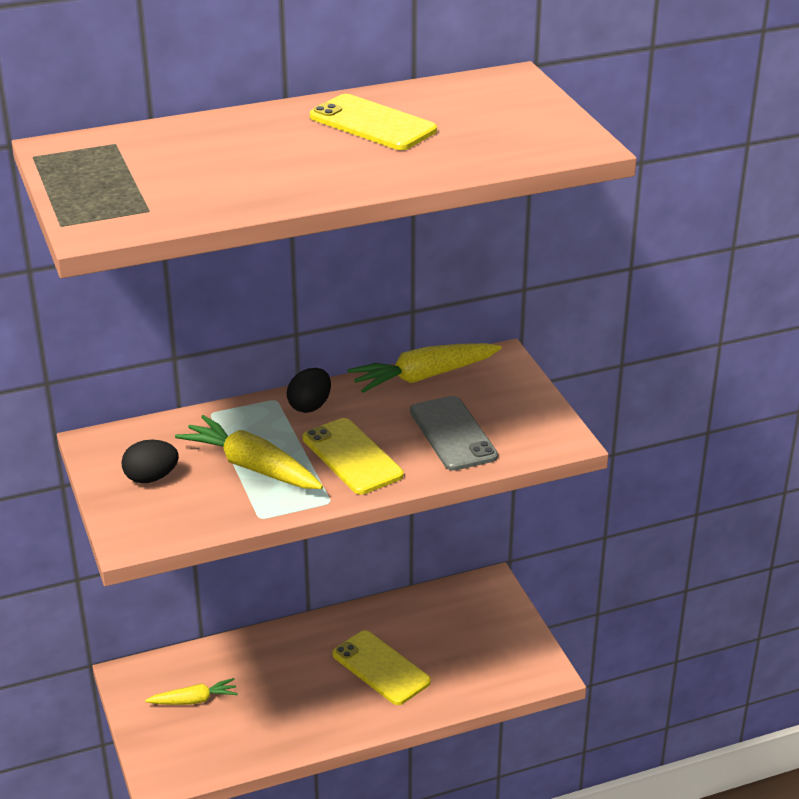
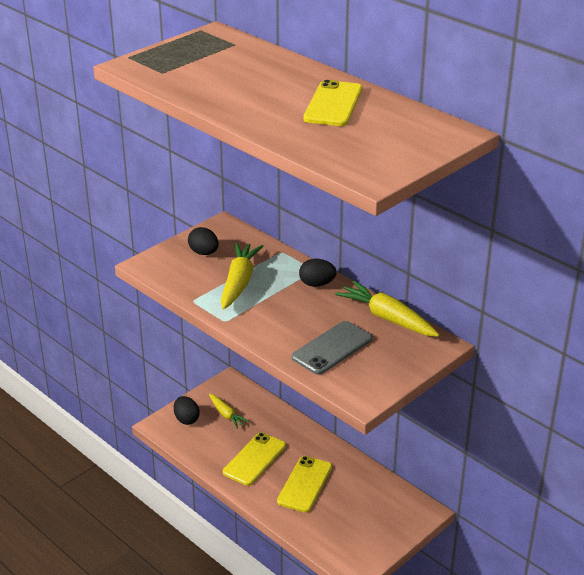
camera: 65 degrees right, 0 degrees up
yellow phone [303,418,403,494] -> yellow phone moved to [223,432,286,486]
none -> black egg [174,396,200,425]

